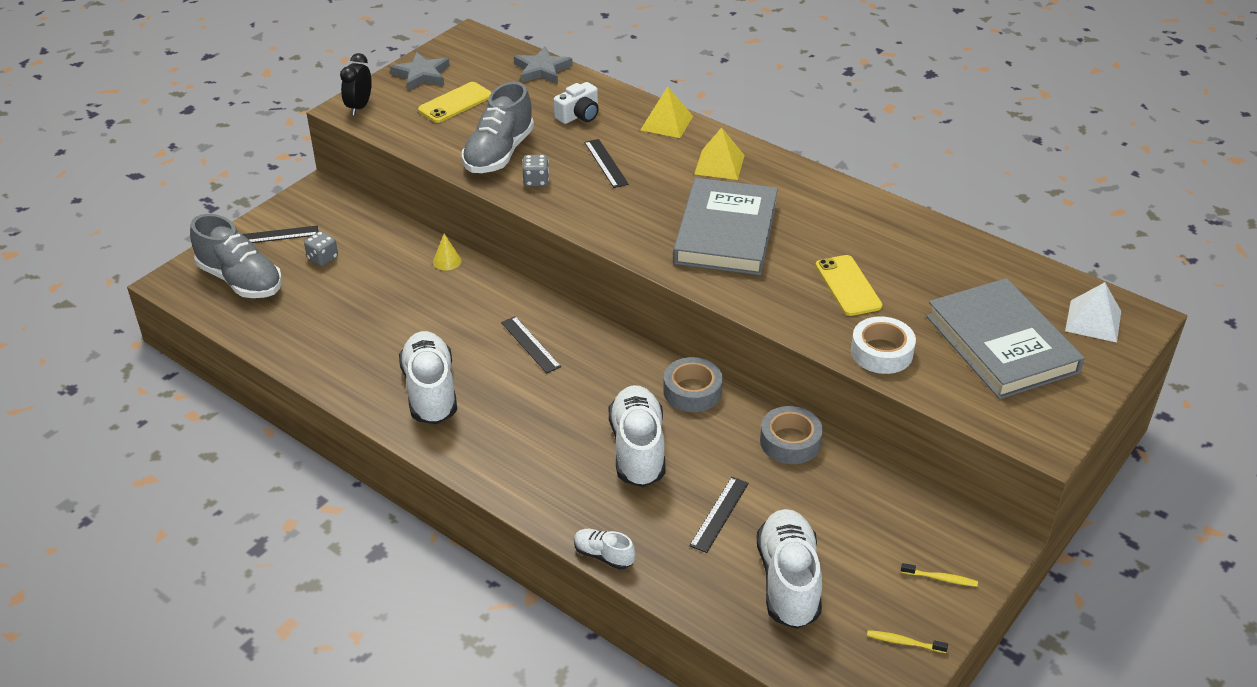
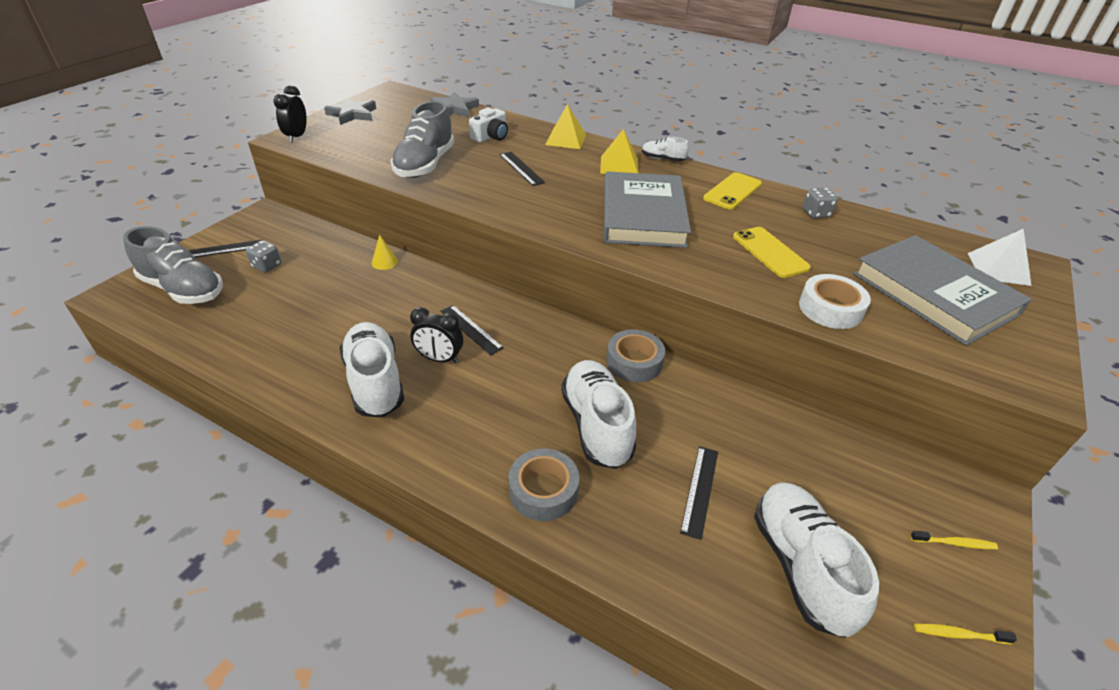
camera: 10 degrees left, 0 degrees up
yellow phone [418,82,492,123] -> yellow phone moved to [703,172,762,210]
grey dice [522,155,549,187] -> grey dice moved to [803,188,838,218]
white shoe [574,529,635,570] -> white shoe moved to [642,137,689,162]
grey tape [760,406,823,464] -> grey tape moved to [508,448,579,521]
none -> black clock [410,307,463,363]

